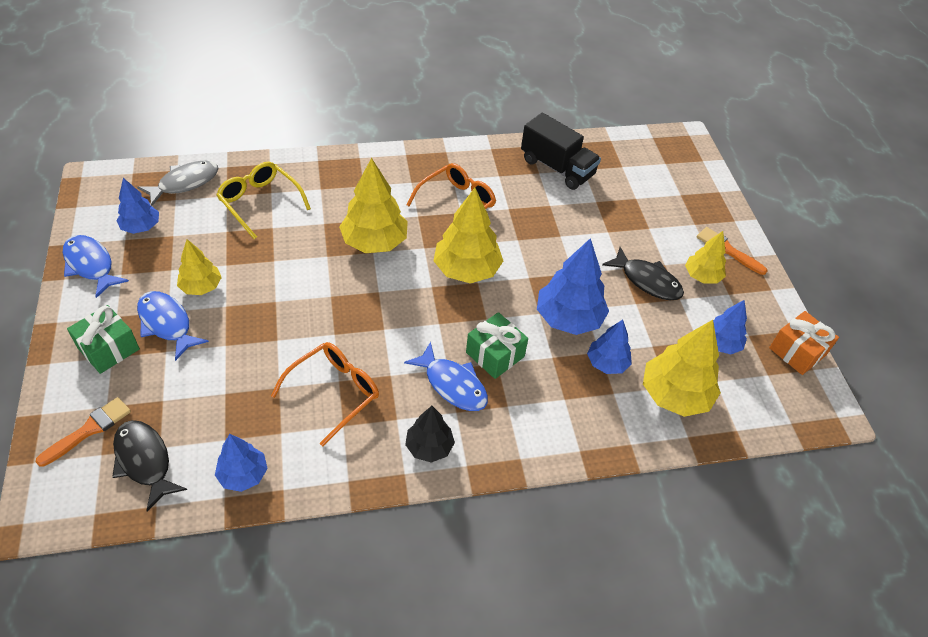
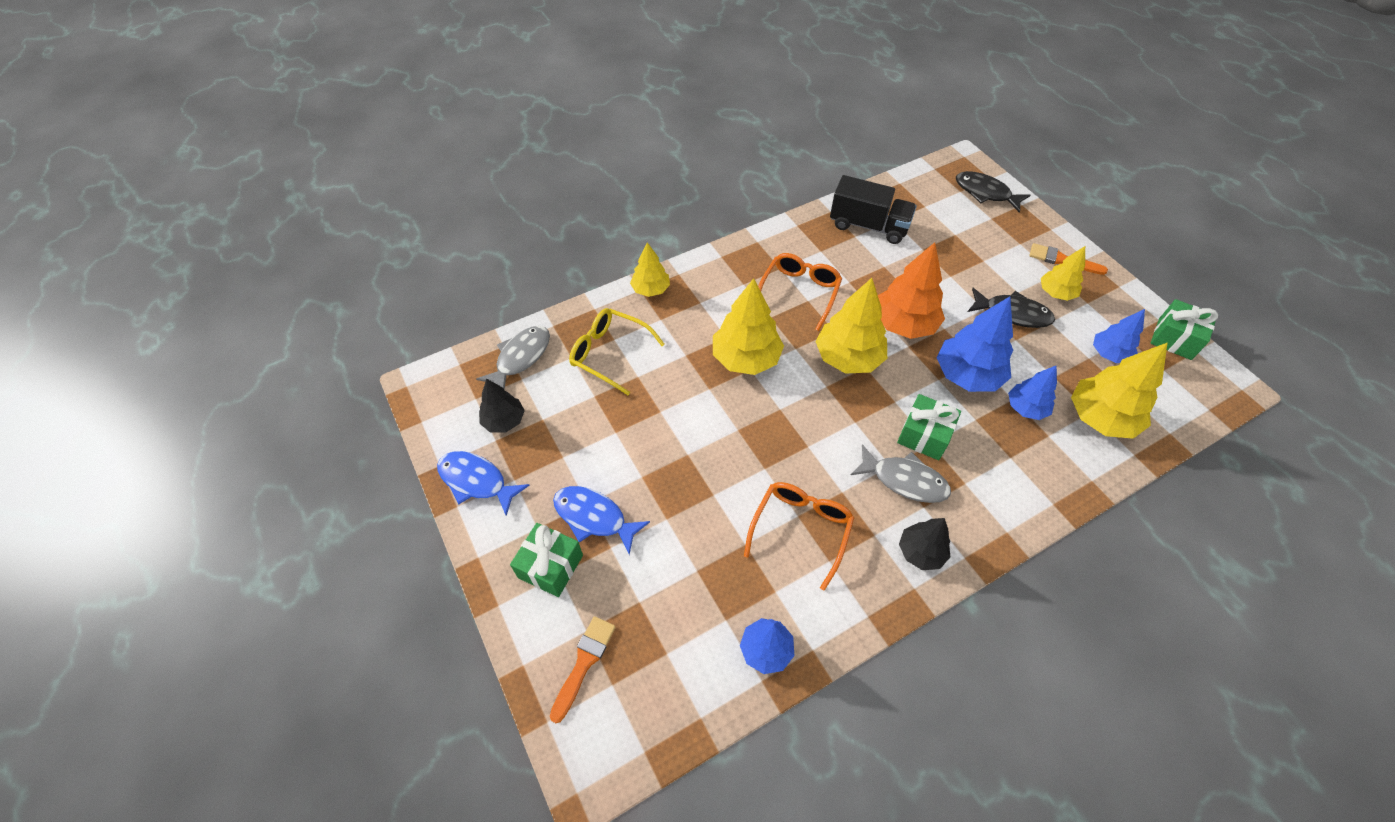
camera: 15 degrees left, 5 degrees up
black fish [112,420,187,512] -> black fish moved to [956,171,1030,213]
blue tree [116,178,159,234] -> black tree [479,379,525,432]
yellow tree [177,239,222,295] -> yellow tree moved to [630,242,670,297]
blue fish [404,342,488,411] -> grey fish [851,444,951,503]
orange gift [769,311,839,375] -> green gift [1151,299,1218,360]
none -> orange tree [878,242,945,339]

